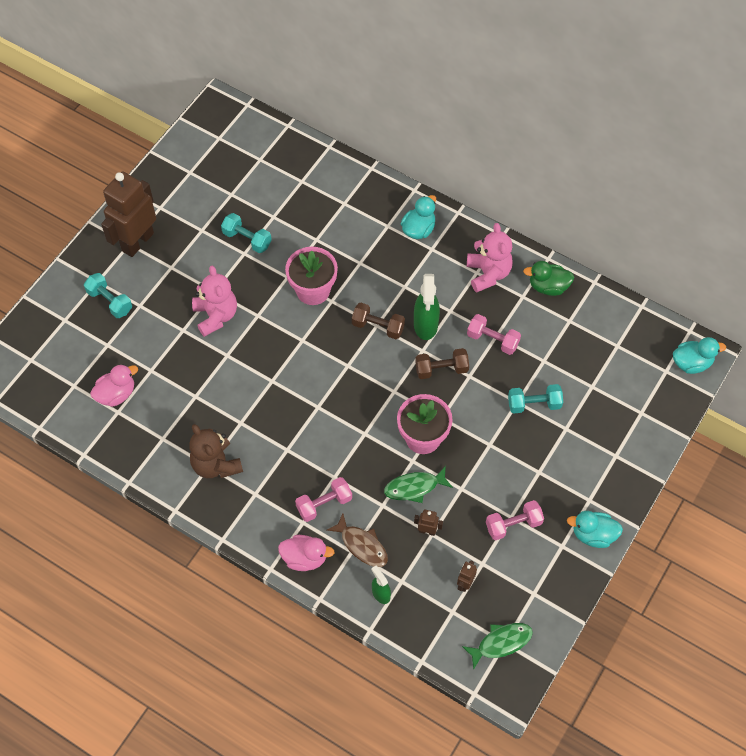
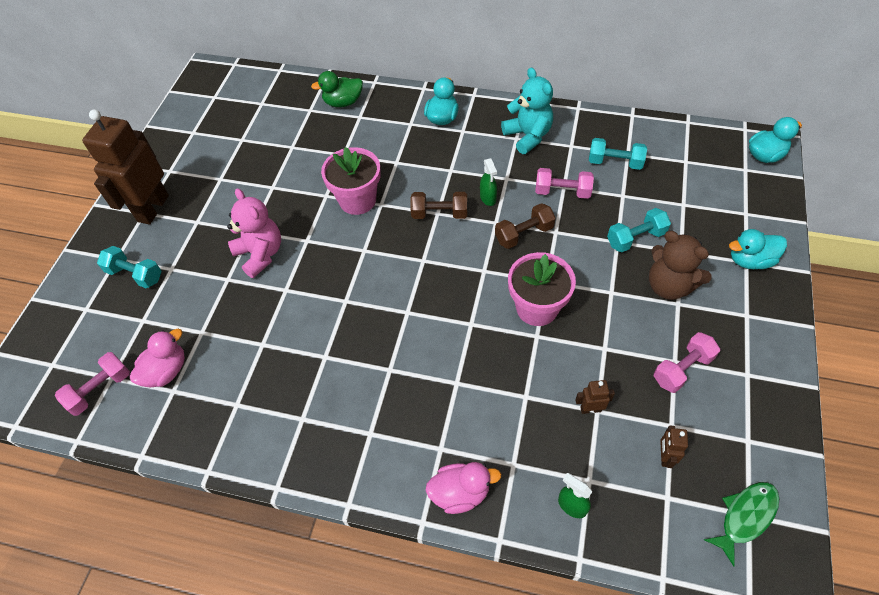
camera: 15 degrees left, 5 degrees down
brown teddy bear [189,424,243,478] -> brown teddy bear moved to [649,231,712,300]
turquoise dumbbell [221,213,272,253] -> turquoise dumbbell moved to [589,138,647,170]
pink dumbbell [295,477,352,522] -> pink dumbbell moved to [55,352,130,416]
brown fish [327,514,388,567] -> none
green fish [384,466,453,503] -> none
green spray bottle [414,274,440,340] -> green spray bottle [480,158,497,206], size x0.57
pink teddy bear [467,223,513,293] -> turquoise teddy bear [501,68,553,154]
green duck [523,261,574,296] -> green duck moved to [311,71,363,107]
turquoise duck [567,511,623,548] -> turquoise duck moved to [729,229,787,269]

